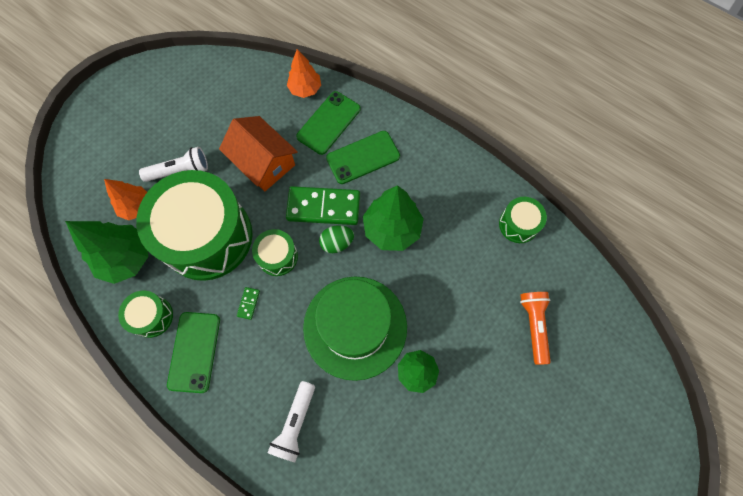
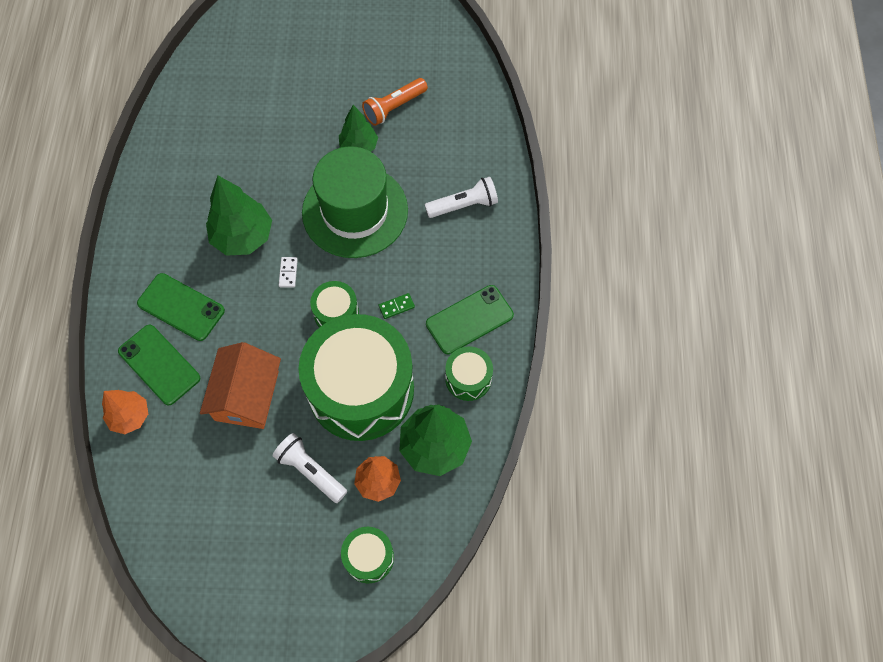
camera: 125 degrees left, 5 degrees down
green domino [286,186,360,225] -> none
green phone [296,91,360,155] -> green phone turned 45 degrees clockwise [118,325,200,406]
green egg [319,225,354,253] -> white domino [279,257,298,288]
green drum [499,197,547,243] -> green drum moved to [341,527,394,583]
orange flashlight [520,292,551,365] -> orange flashlight moved to [362,78,428,126]

